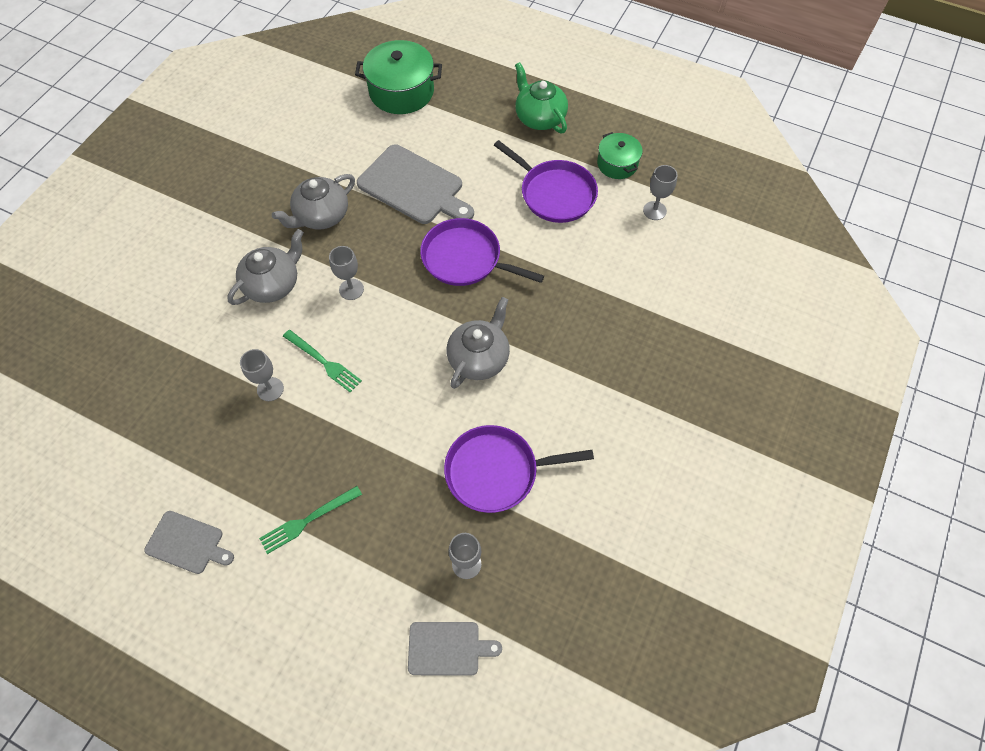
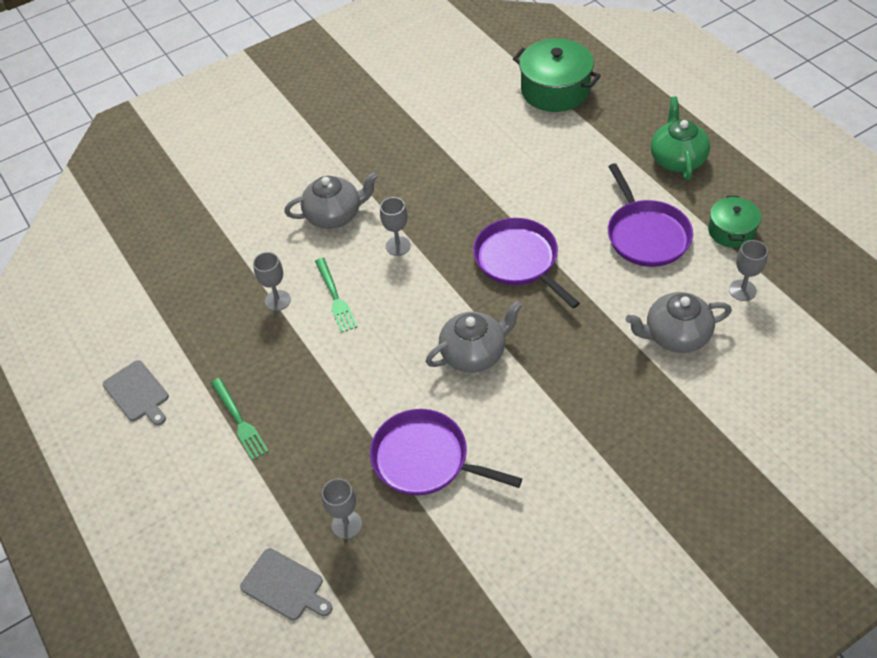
camera: 35 degrees right, 10 degrees down
green fork [259,486,362,554] -> green fork turned 120 degrees counterclockwise [211,378,269,461]
grey teapot [272,174,355,230] -> grey teapot moved to [626,292,732,353]
grey cutting board [357,144,474,224] -> none

